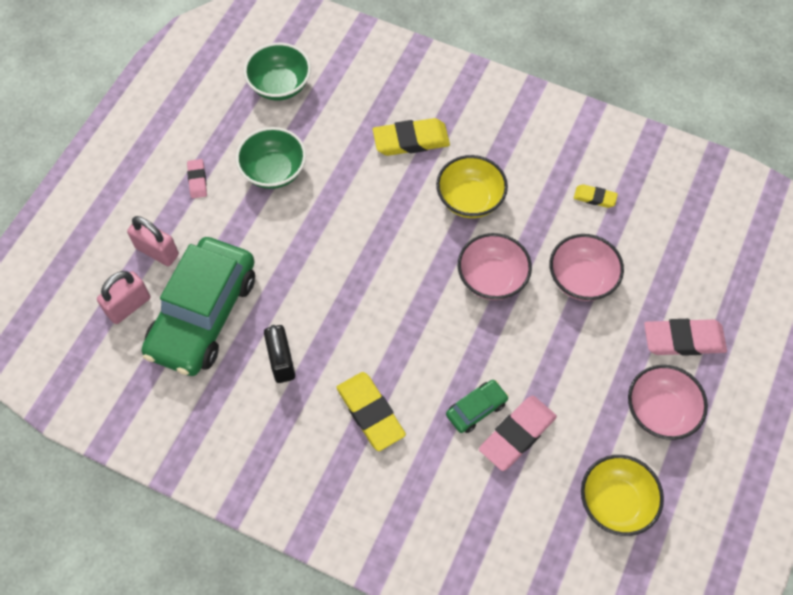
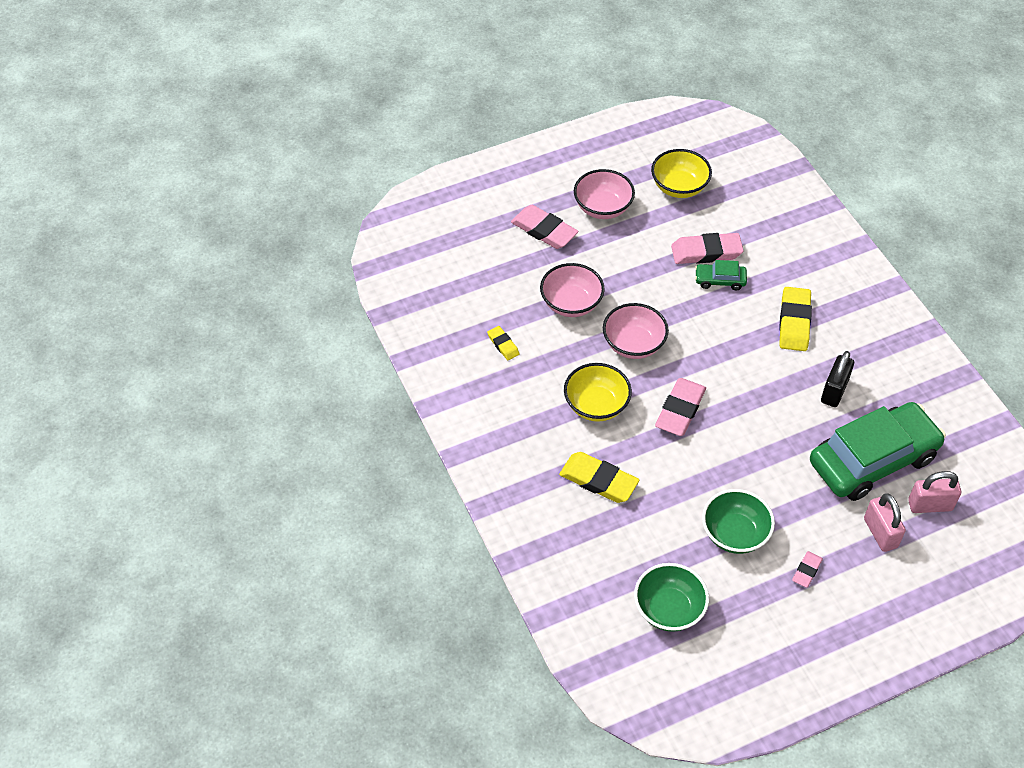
camera: 140 degrees left, 10 degrees down
none -> pink eraser [655,378,706,436]

